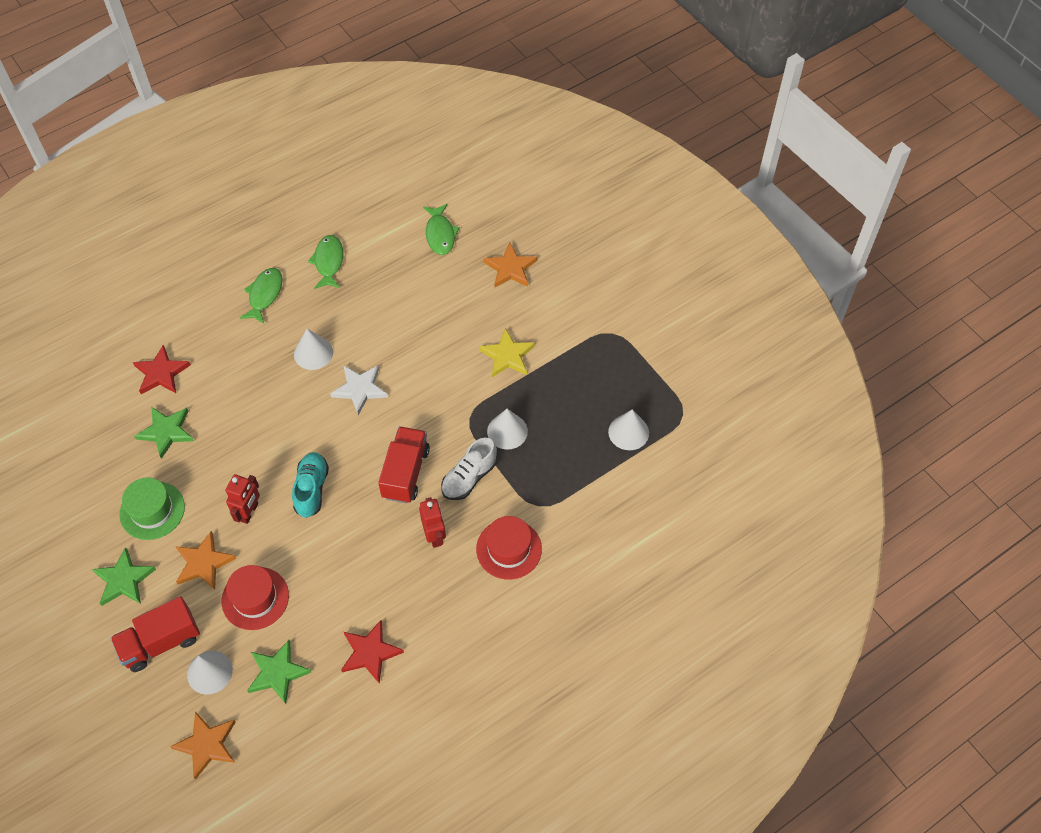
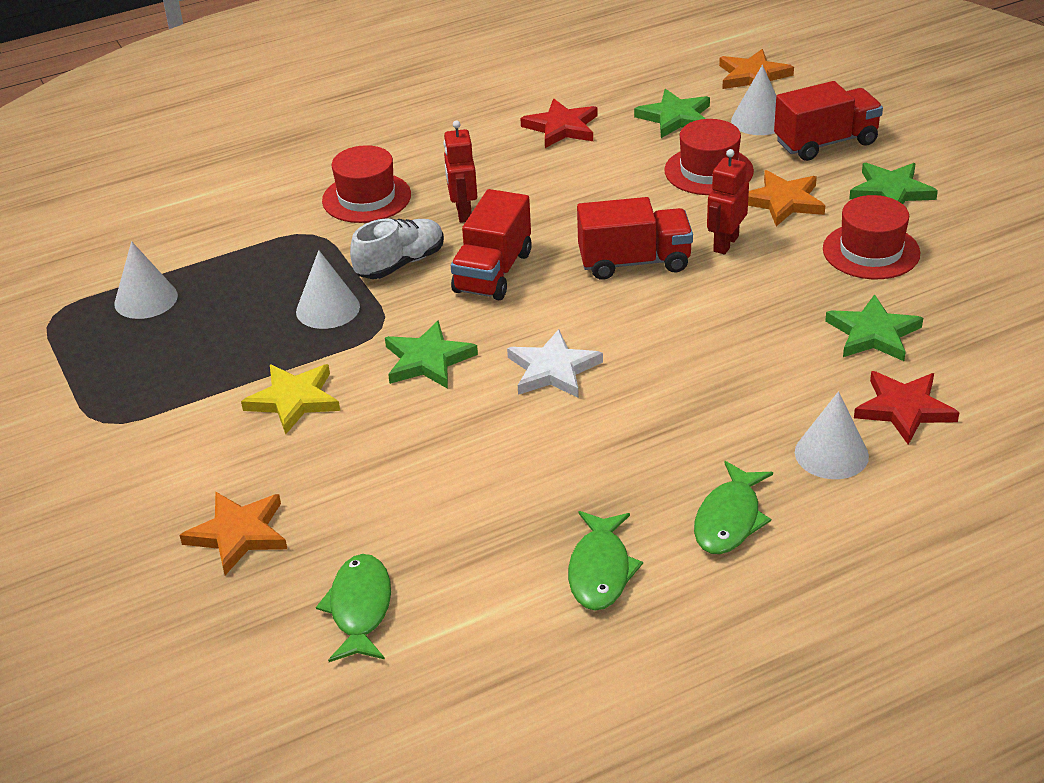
camera: 170 degrees left, 20 degrees down
green hat [119,477,185,540] -> red hat [823,195,921,279]
turquoise shoe [292,452,329,518] -> red truck [577,197,693,280]
white cone [294,329,333,370] -> white cone moved to [795,391,869,479]
none -> green star [385,320,478,389]

